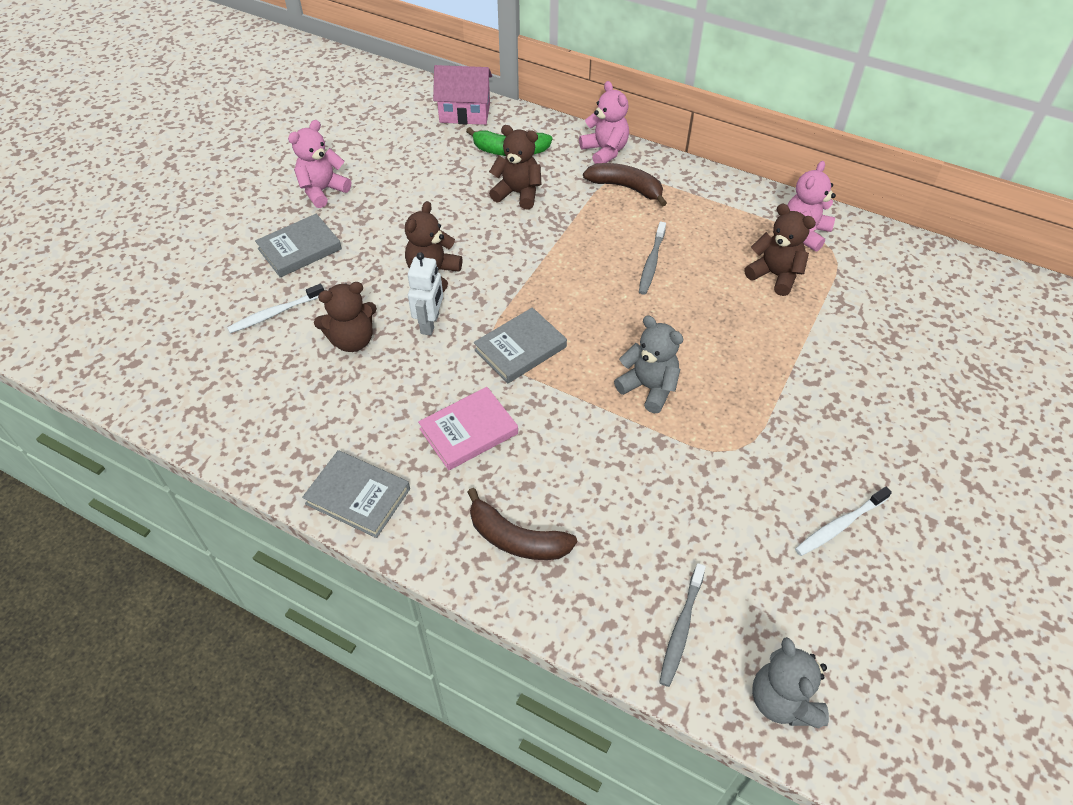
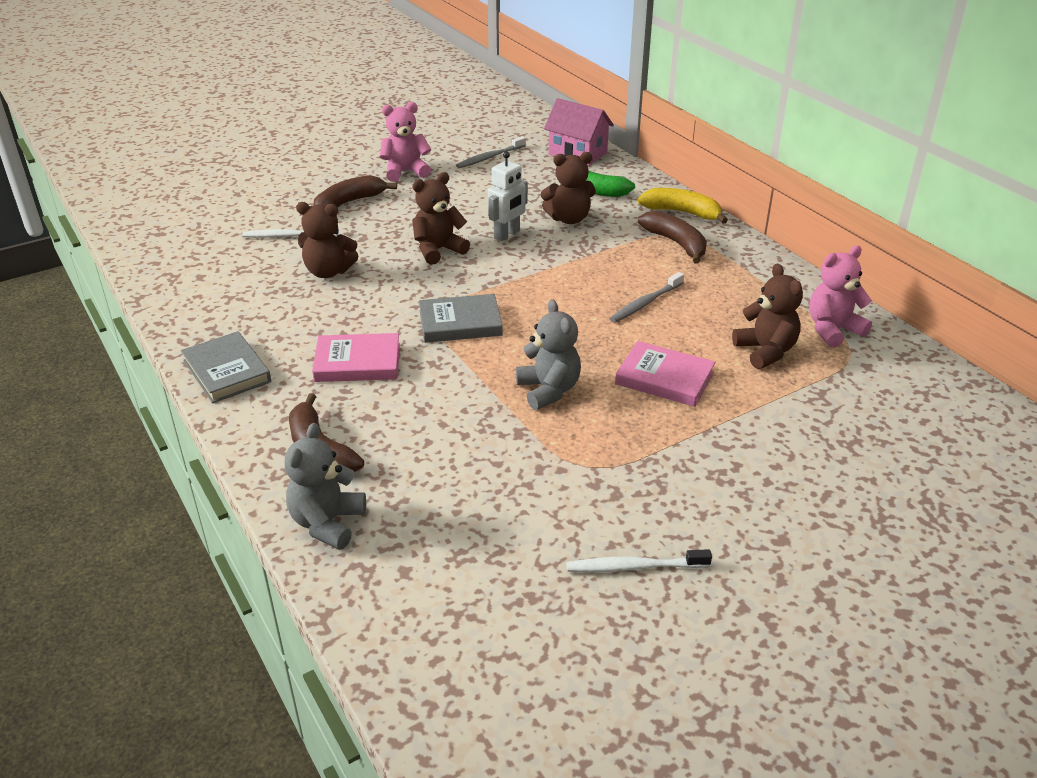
camera: 30 degrees right, 15 degrees down
grey book [255,214,342,277] -> brown banana [313,175,397,207]
white robot [408,252,443,335] -> white robot moved to [488,152,528,241]
brown teddy bear [489,125,541,209] -> brown teddy bear turned 120 degrees clockwise [541,152,596,224]
pink teddy bear [579,81,629,164] -> yellow banana [637,188,728,224]
grey toothbrush [659,563,706,687] -> grey toothbrush moved to [456,136,526,168]
grey teddy bear [752,637,829,728] -> grey teddy bear moved to [285,423,366,550]
none -> pink book [615,341,715,407]

